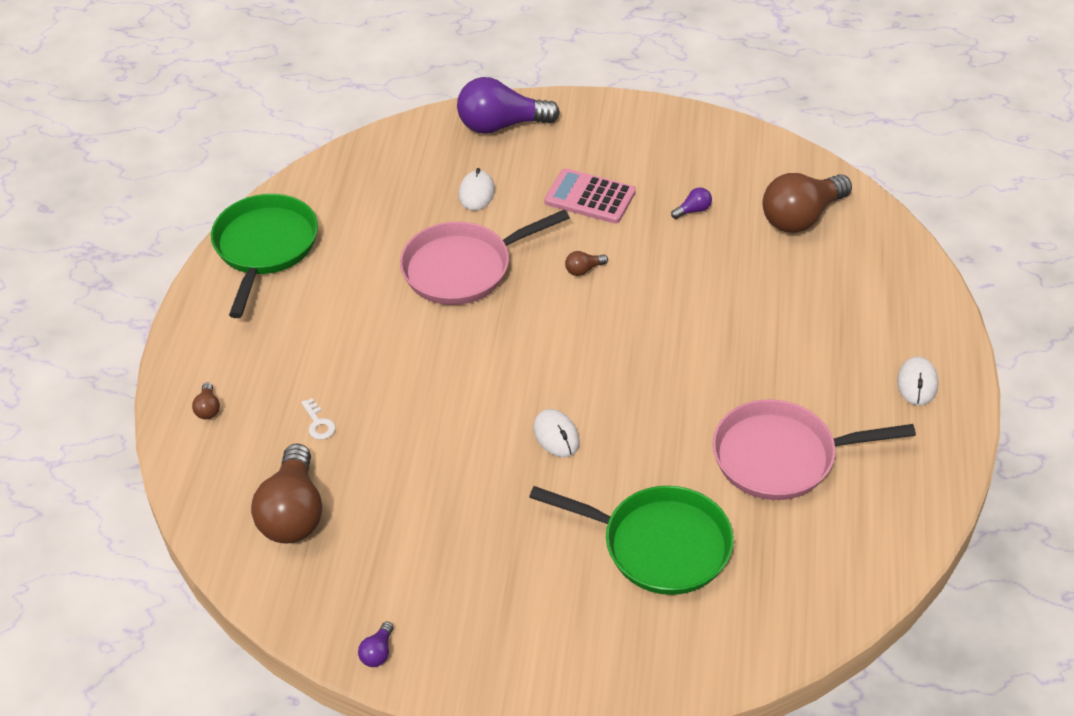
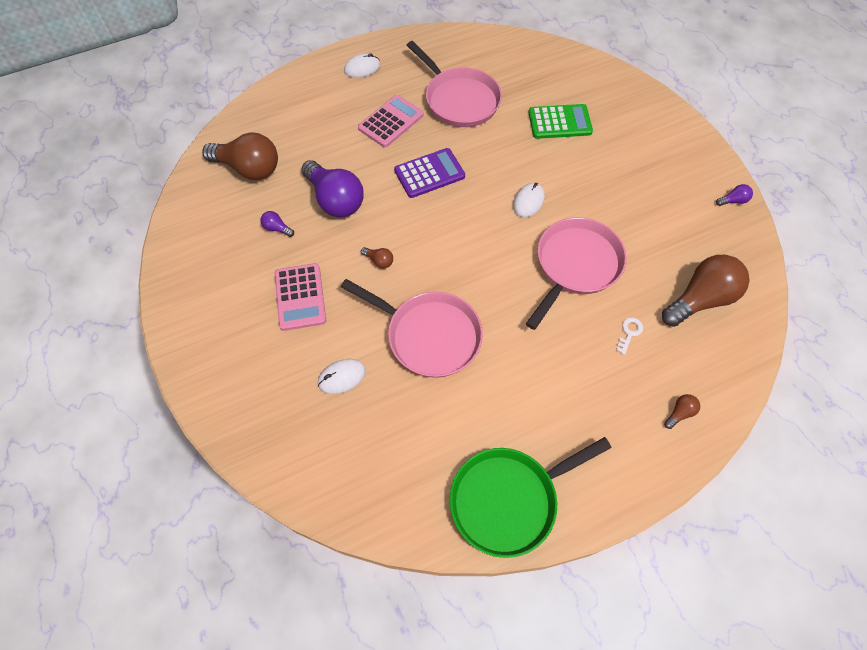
camera: 125 degrees left, 15 degrees up
purple light bulb [457,77,560,134] -> purple light bulb moved to [301,160,364,218]
green pan [529,486,734,595] -> green calculator [528,104,593,139]
none -> pink calculator [358,95,424,148]
none -> purple calculator [394,148,465,198]
none -> pink pan [526,218,627,330]

